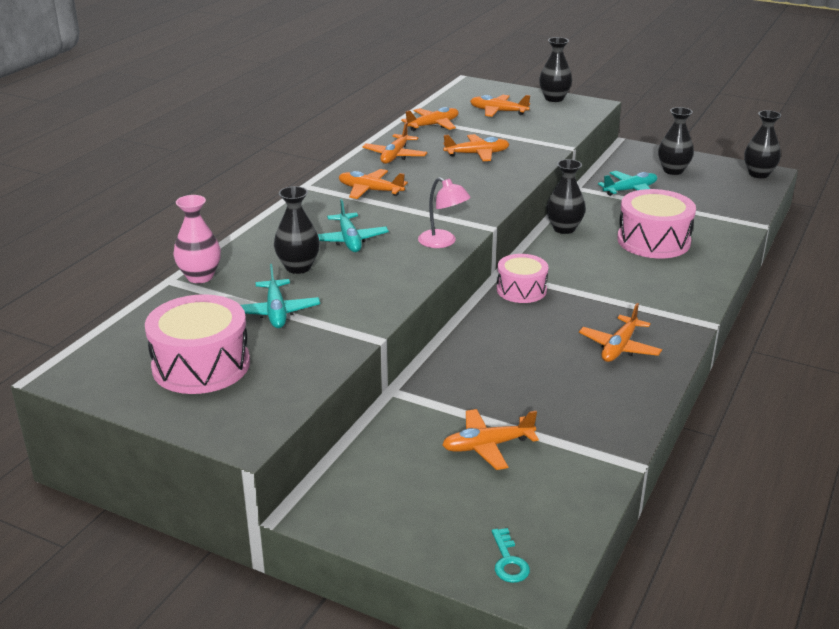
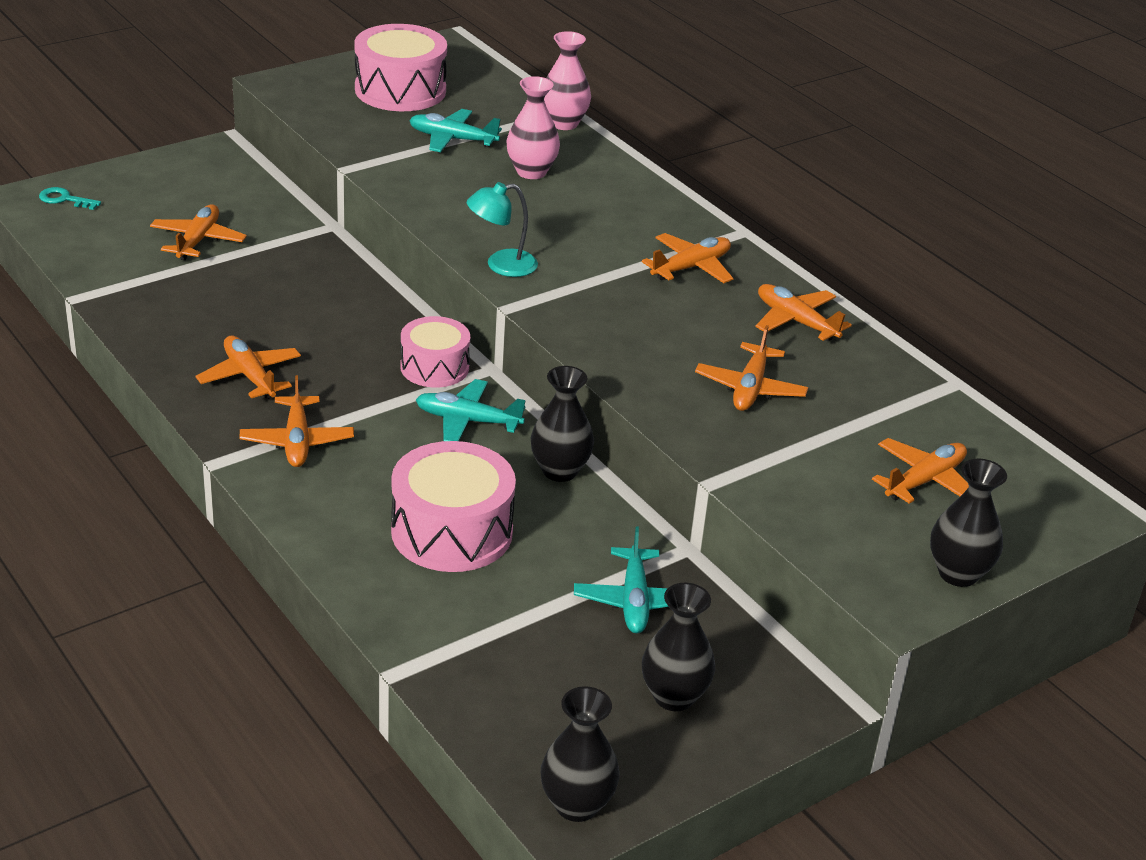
camera: 115 degrees right, 5 degrees up
black vase [274,186,320,274] -> pink vase [507,76,560,179]
turquoise plane [318,199,389,252] -> turquoise plane moved to [416,379,526,441]
orange plane [401,107,458,131] -> orange plane moved to [239,375,354,467]
pink lamp [418,177,471,248] -> turquoise lamp [467,182,538,277]

